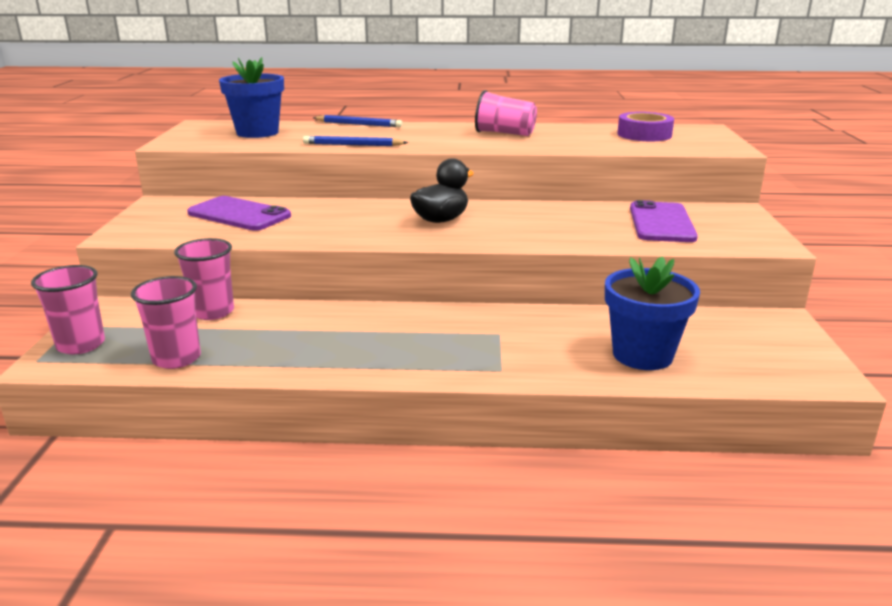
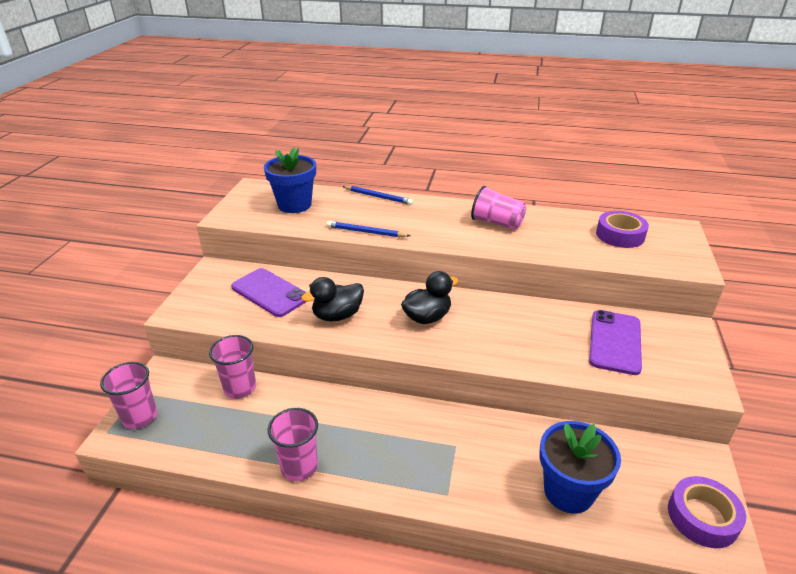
camera: 10 degrees right, 10 degrees up
pink cup [131,276,201,369] -> pink cup moved to [267,408,318,481]
none -> black duck [301,277,364,321]
none -> purple tape [668,476,746,548]

